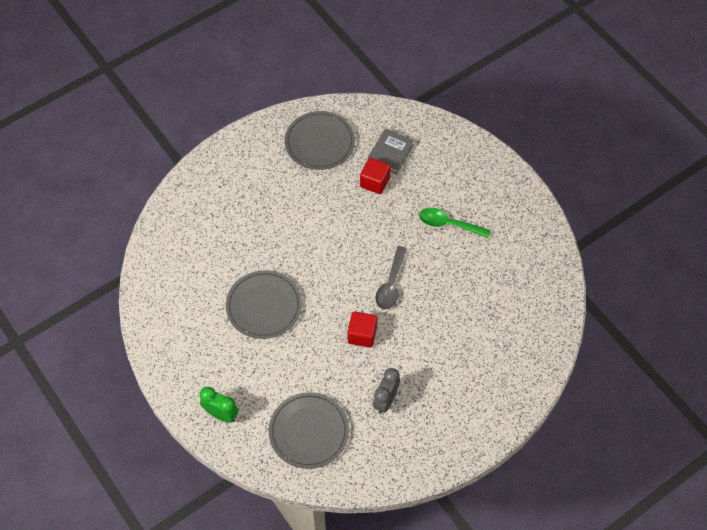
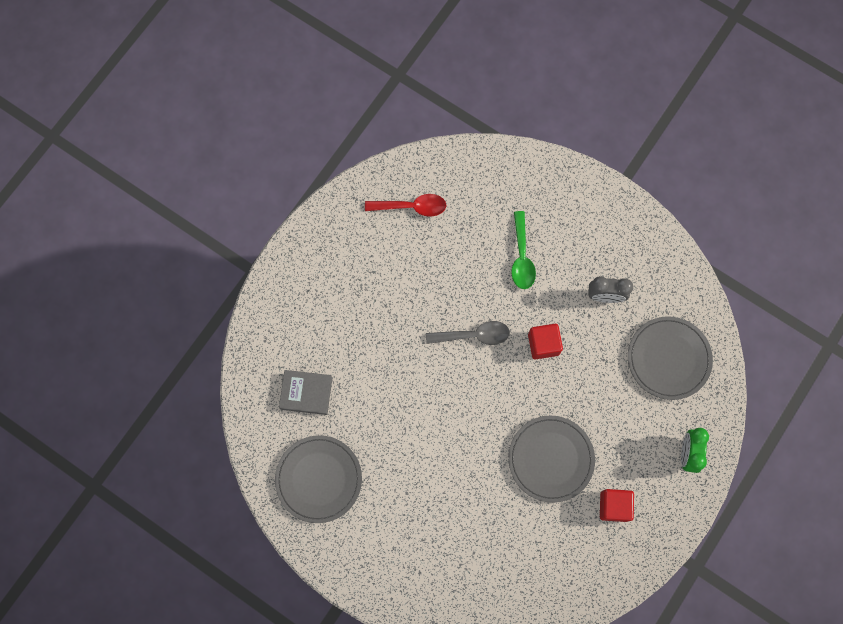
camera: 110 degrees left, 15 degrees up
red cube [360,158,391,194] -> red cube moved to [600,489,634,522]
green spoon [419,208,491,238] -> green spoon moved to [511,211,536,289]
none -> red spoon [365,194,446,217]

